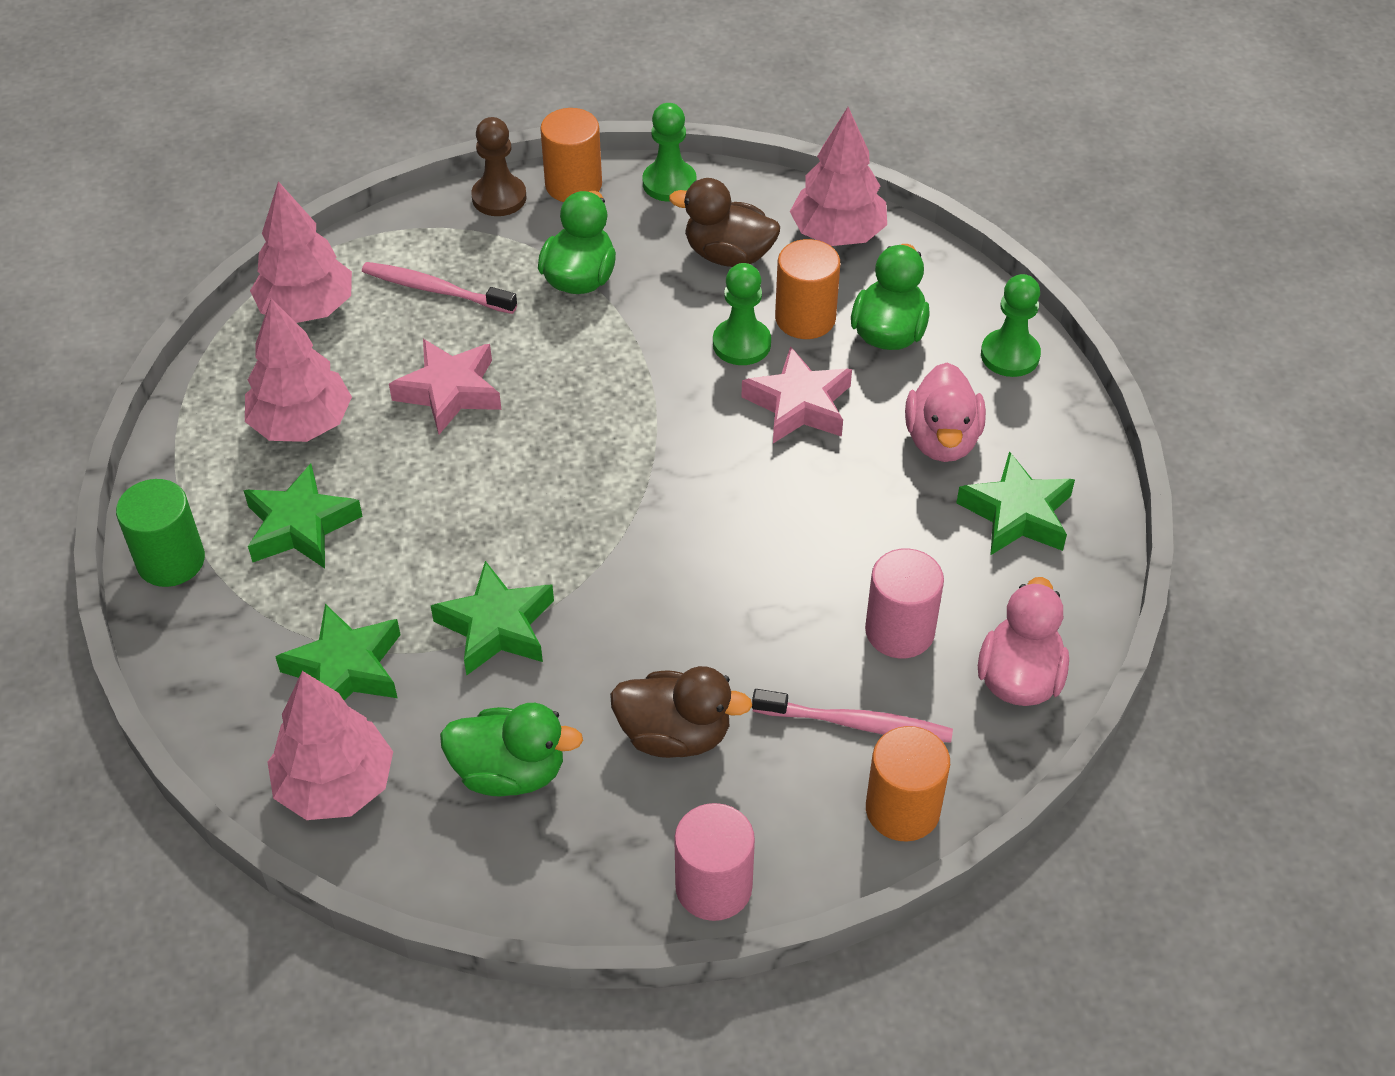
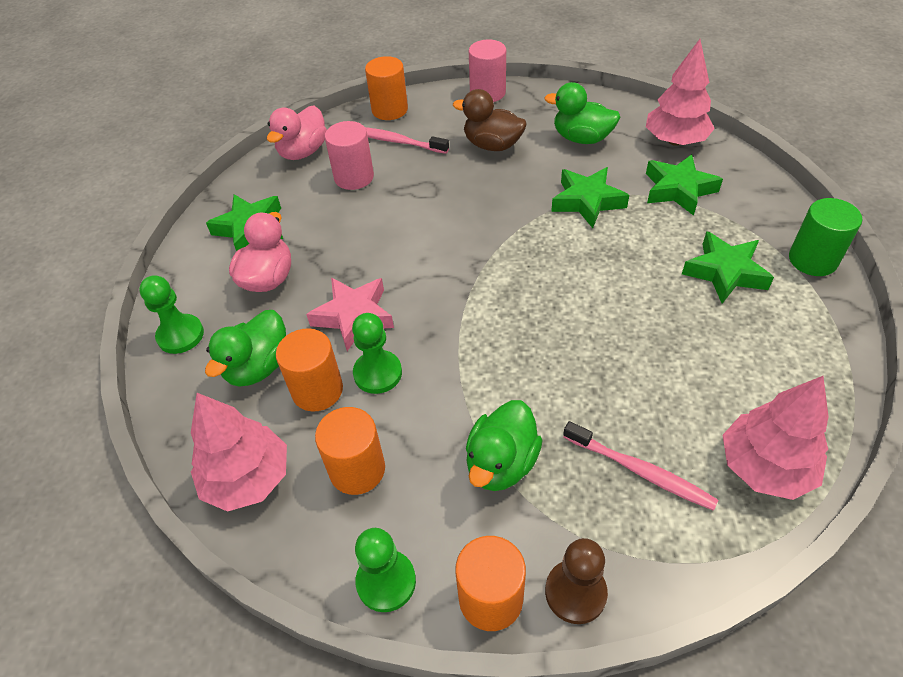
camera: 165 degrees left, 0 degrees up
pink tree [245,298,352,442] -> none
pink star [389,339,502,434] -> none
brown duck [669,178,780,267] -> orange cylinder [315,407,385,495]

